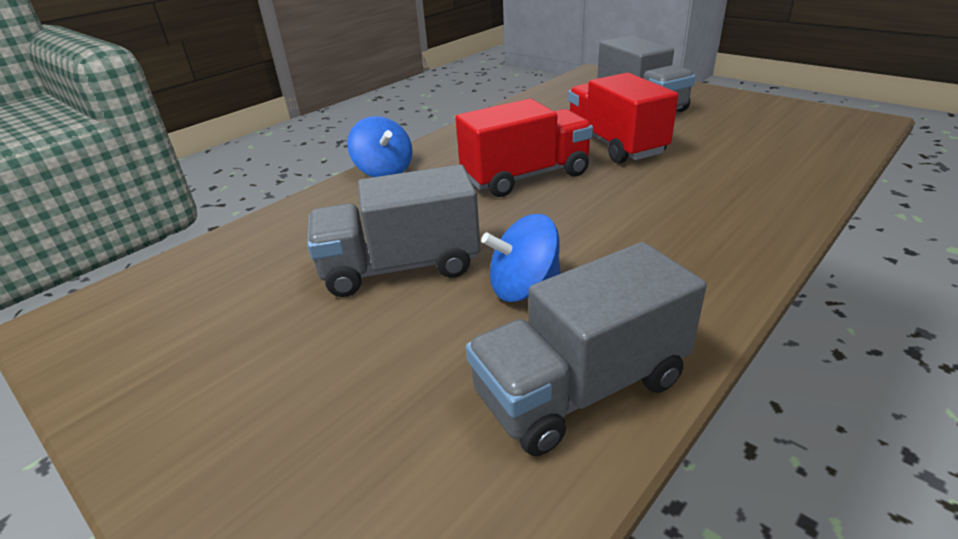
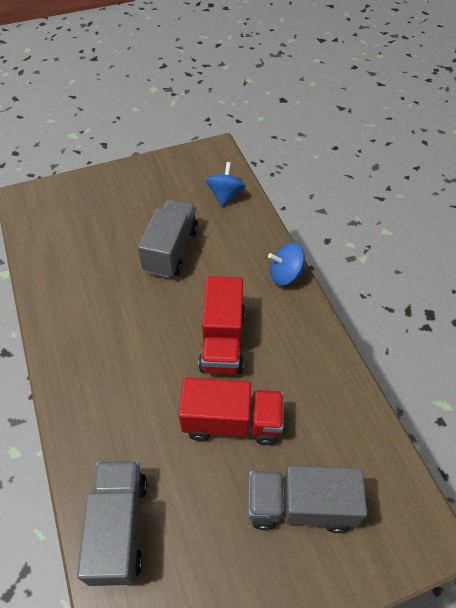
camera: 115 degrees right, 20 degrees up
grey truck [466,242,707,456] -> grey truck moved to [77,461,147,586]
blue spinning top [481,214,561,302] -> blue spinning top moved to [206,162,246,207]

